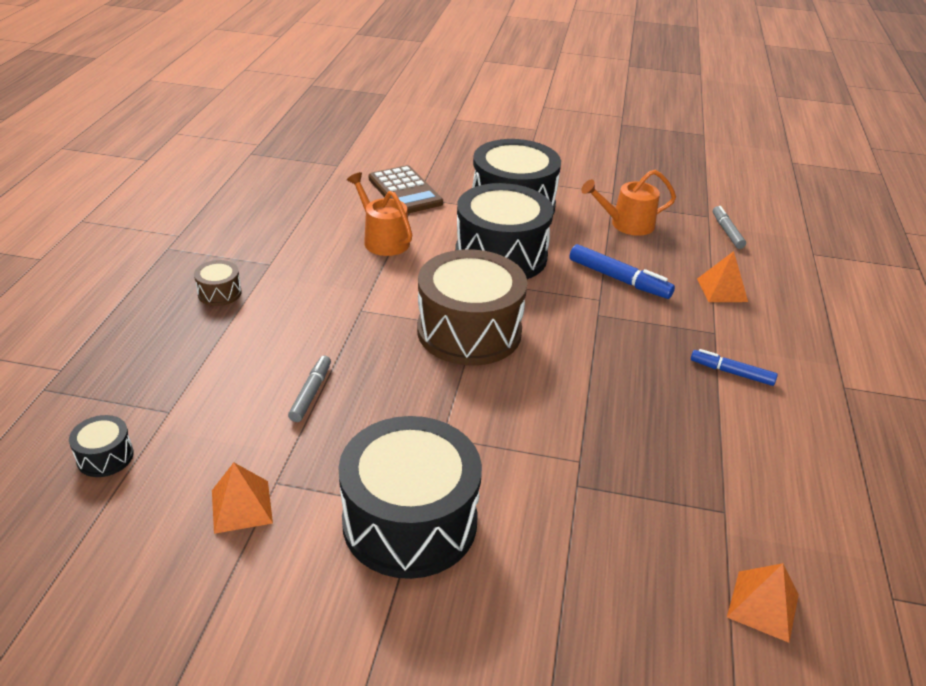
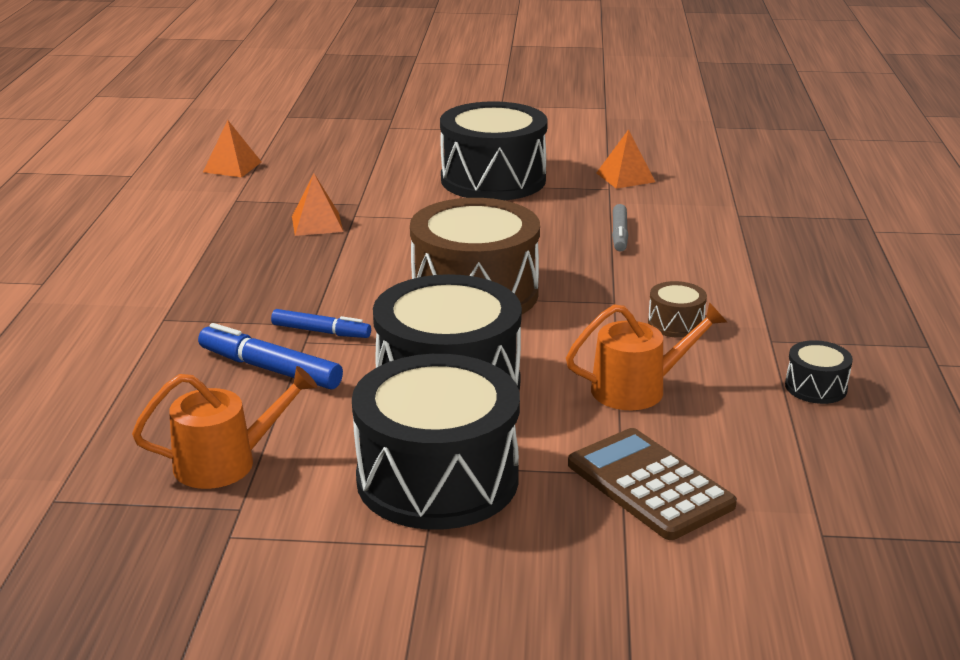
camera: 175 degrees right, 10 degrees down
black drum [69,415,134,477] -> black drum moved to [785,340,853,404]
brown drum [194,260,242,306] -> brown drum moved to [648,281,707,338]
orange watering can [347,172,412,256] -> orange watering can turned 60 degrees counterclockwise [566,302,727,410]
blue marker [691,349,778,386] -> blue marker moved to [271,309,371,338]
orange pyramid [697,251,748,302] -> orange pyramid moved to [292,173,343,236]
grey marker [713,206,746,249] -> none

